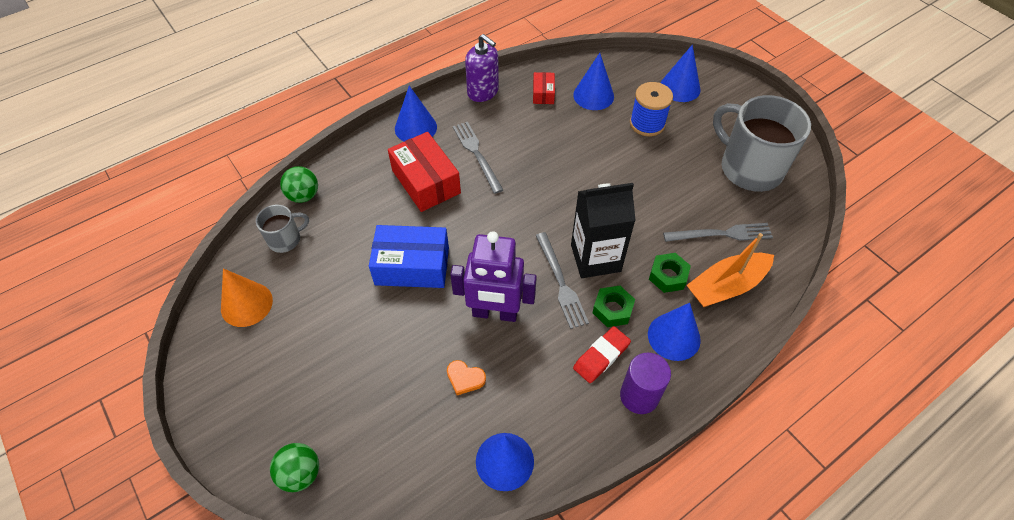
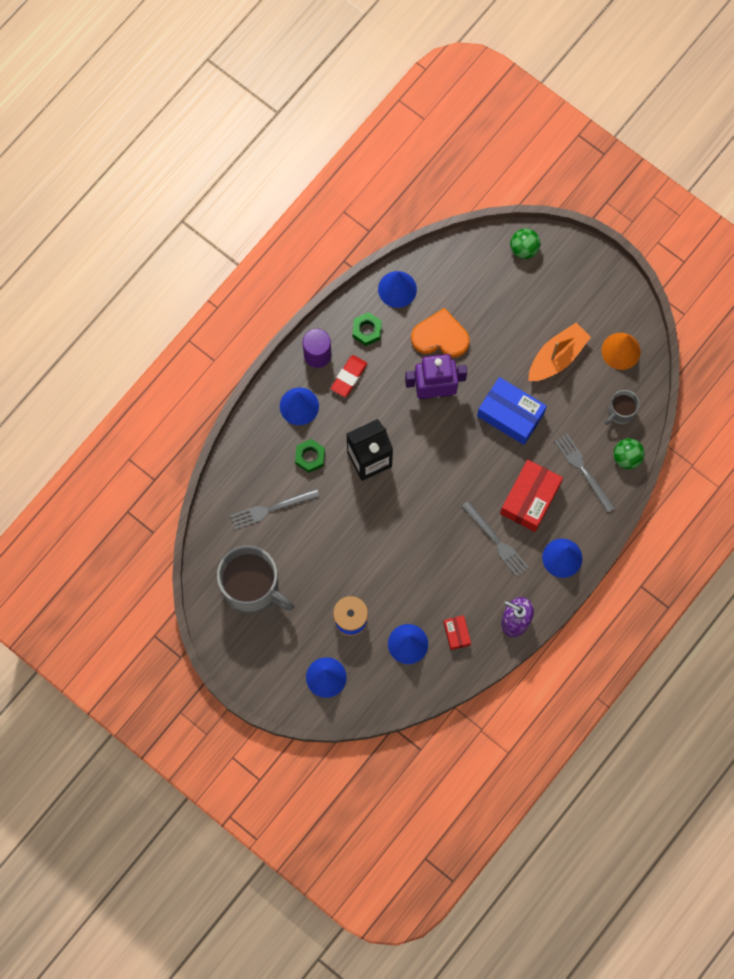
camera: 165 degrees right, 20 degrees up
blue box [369,225,449,288] -> blue box turned 45 degrees clockwise [477,377,547,445]
red box [388,132,461,212] -> red box turned 75 degrees clockwise [500,460,563,532]
orange heart [447,360,486,395] -> orange heart [411,308,470,357], size x2.00
grey fork [535,232,589,329] -> grey fork moved to [554,433,615,513]
green nut [593,286,635,327] -> green nut moved to [353,312,382,346]
orange boat [687,233,774,307] -> orange boat moved to [529,323,591,381]

